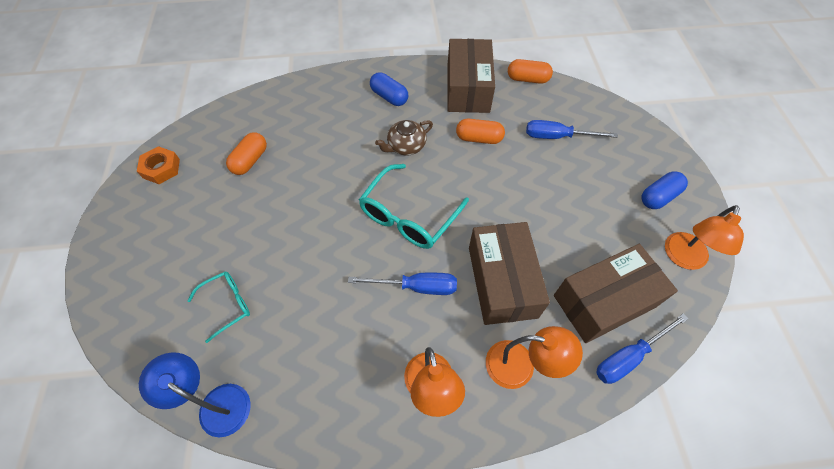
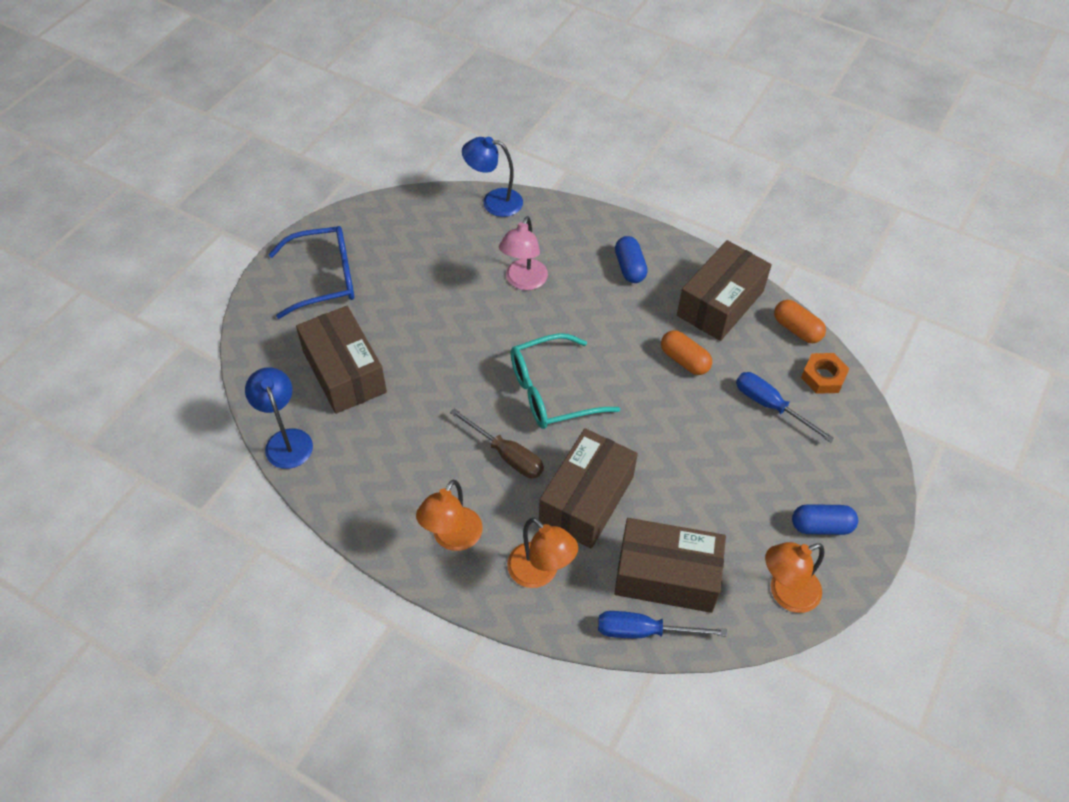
camera: 35 degrees right, 5 degrees down
orange nut [137,146,180,184] -> orange nut moved to [801,353,850,394]
turquoise glasses [187,271,250,343] -> brown box [296,306,387,414]
orange capsule [226,132,267,175] -> none
blue screwdriver [348,273,457,295] -> brown screwdriver [450,408,544,478]
brown teapot [375,120,433,155] -> none
none -> blue glasses [268,226,355,319]
none -> blue lamp [462,137,523,217]
none -> pink lamp [499,216,548,290]

